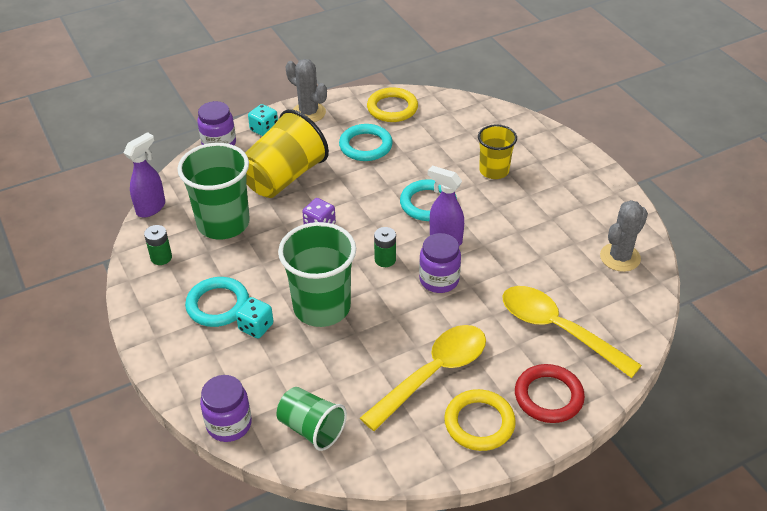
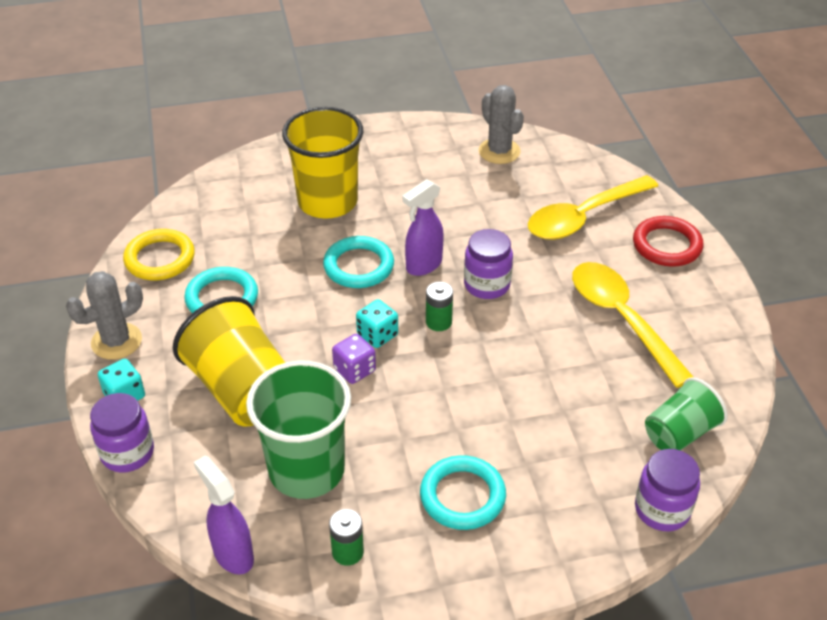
camera: 75 degrees left, 0 degrees up
turquoise dice [236,297,273,338] -> turquoise dice moved to [356,299,398,348]
green cup [278,222,356,327] -> none
yellow ring [444,389,516,451] -> none
yellow cup [478,124,517,179] -> yellow cup [282,107,363,219], size x1.66

